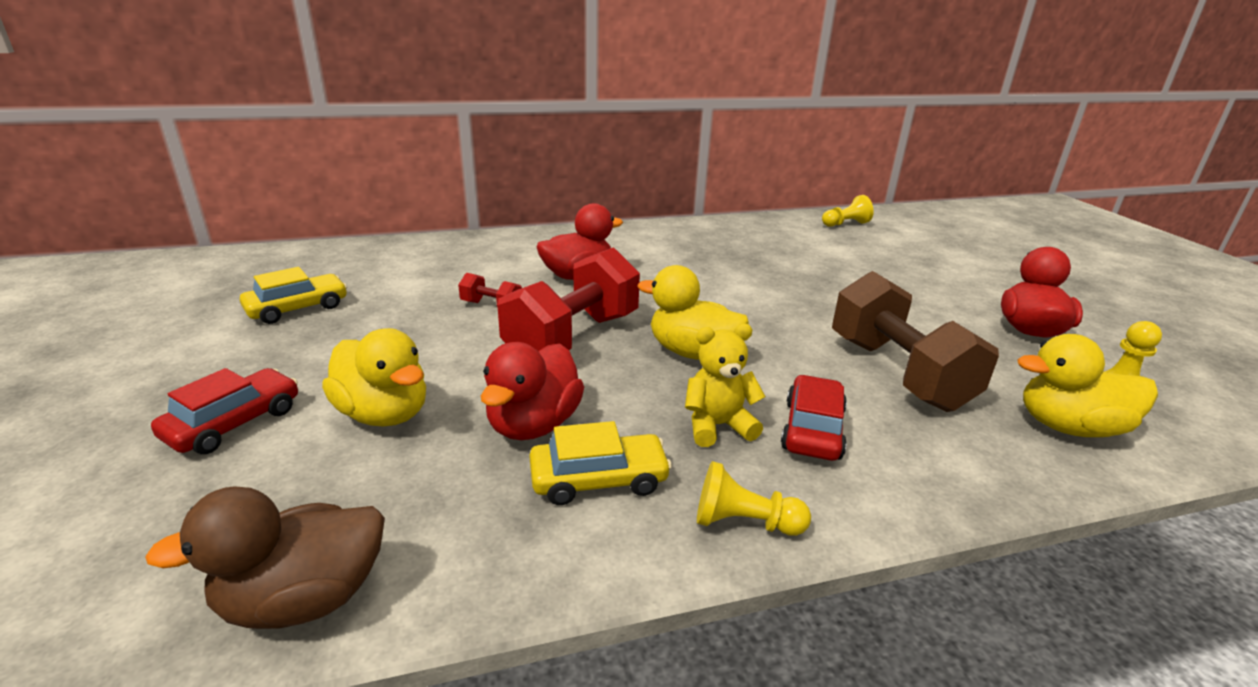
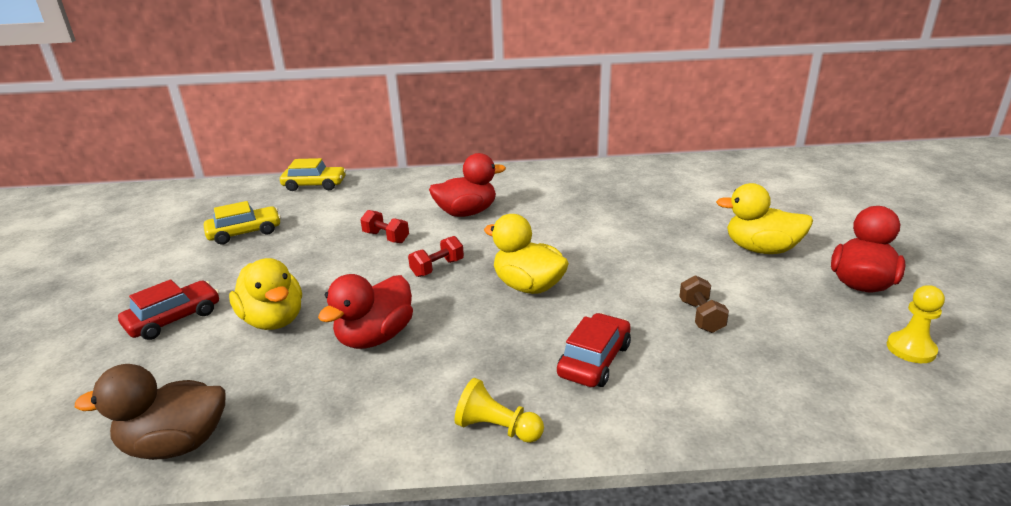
camera: 15 degrees right, 0 degrees up
red dumbbell [497,247,640,351] -> red dumbbell [408,236,464,277], size x0.44
yellow car [529,421,672,505] -> yellow car moved to [280,158,346,191]
yellow teddy bear [685,324,766,447] -> none
yellow pawn [822,195,874,227] -> none
brown dumbbell [832,271,999,412] -> brown dumbbell [679,275,729,333], size x0.44
yellow duck [1017,334,1158,437] -> yellow duck moved to [716,183,813,254]

